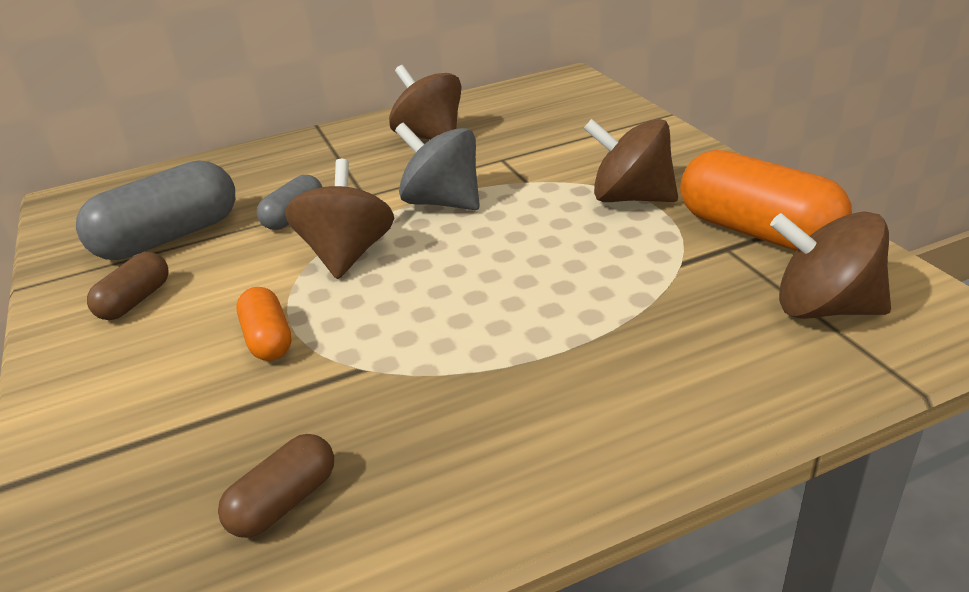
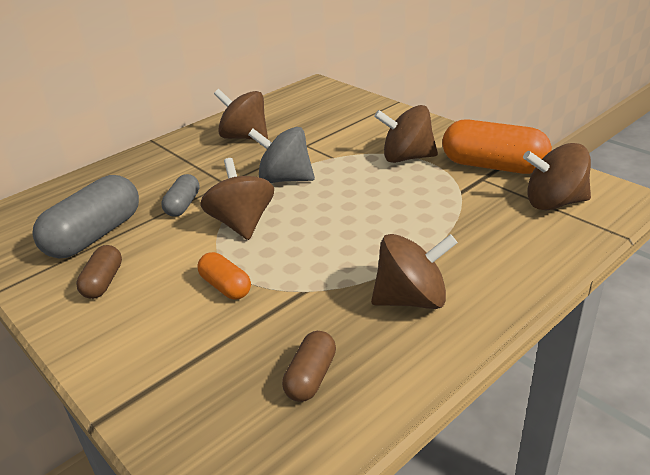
camera: 20 degrees left, 0 degrees up
none -> brown spinning top [371,234,458,309]

